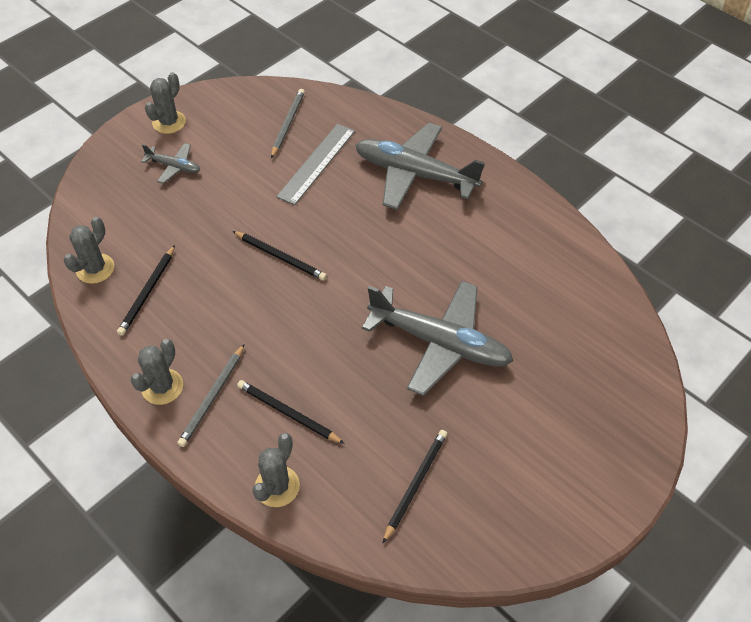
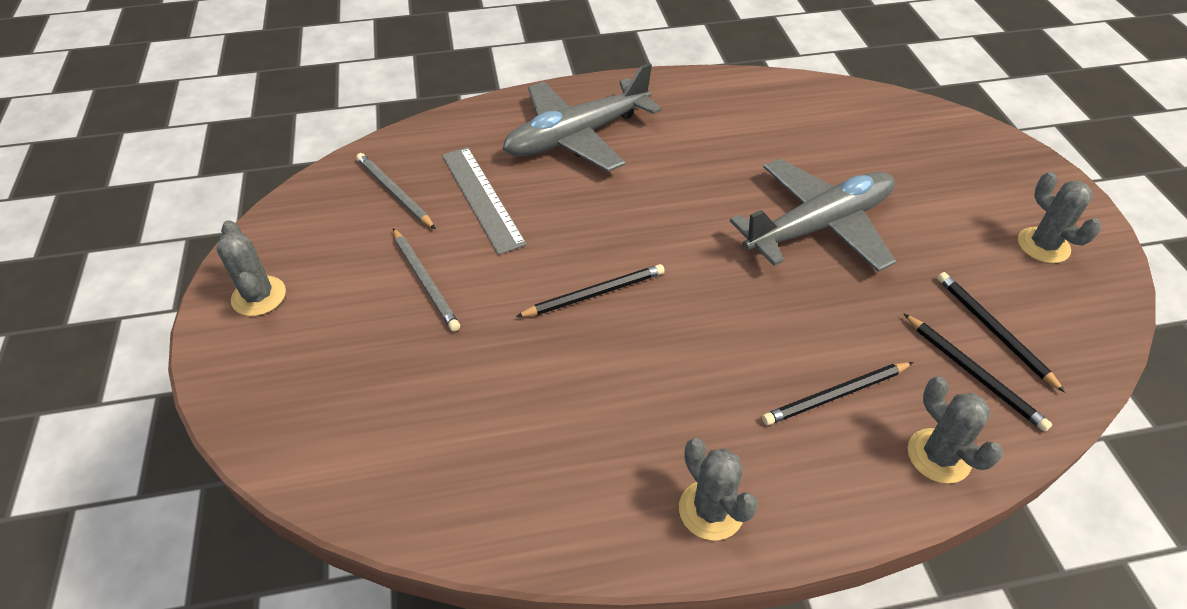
camera: 55 degrees left, 5 degrees down
grey cactus [64,217,114,284] -> grey cactus moved to [1018,172,1101,263]
black pencil [117,245,175,336] -> black pencil moved to [903,313,1052,432]
grey plane [141,143,200,184] -> none
grey pencil [177,344,244,447] -> grey pencil moved to [393,228,460,332]

